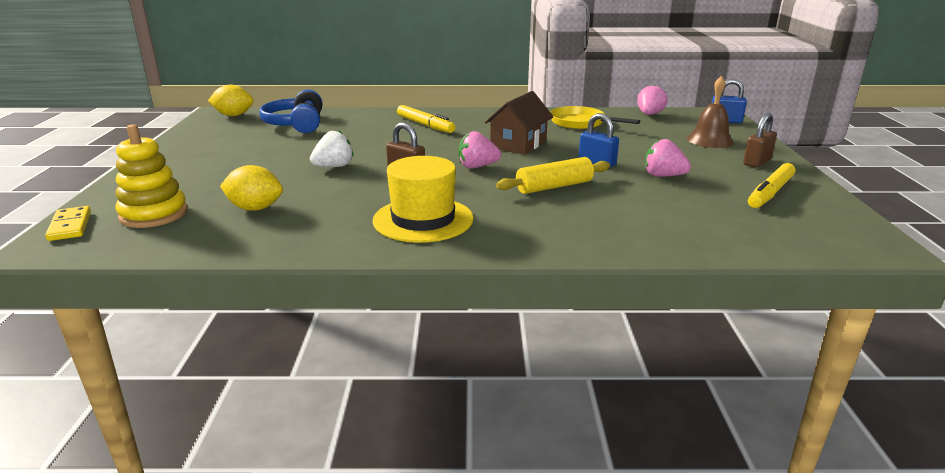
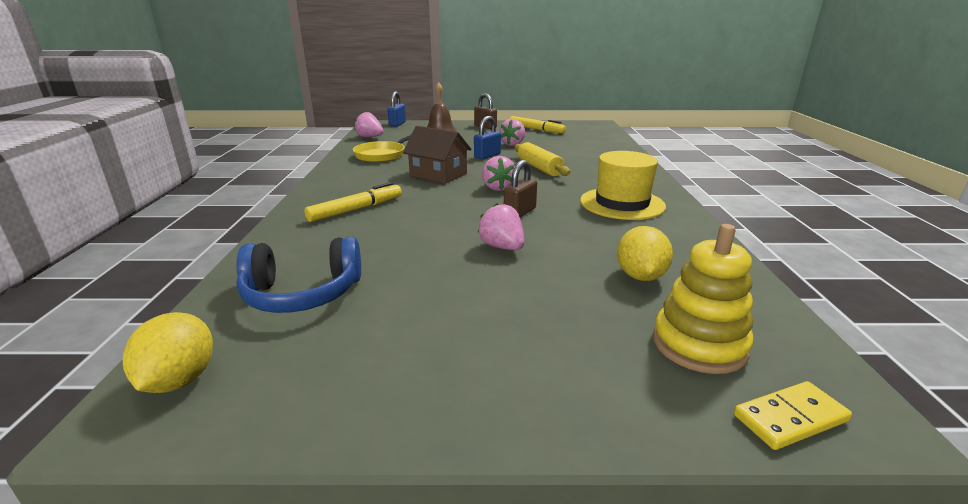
camera: 90 degrees left, 0 degrees up
white strawberry [310,130,354,167] -> pink strawberry [478,203,524,250]

